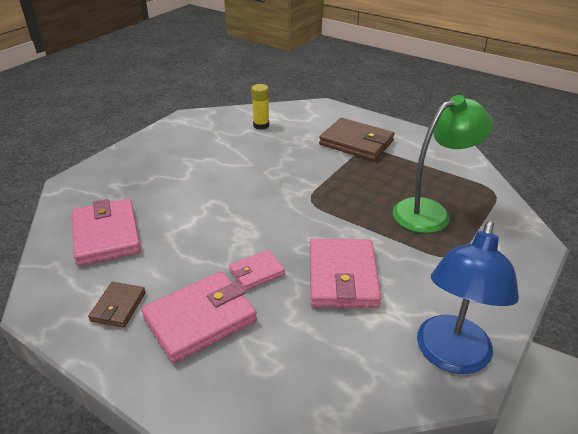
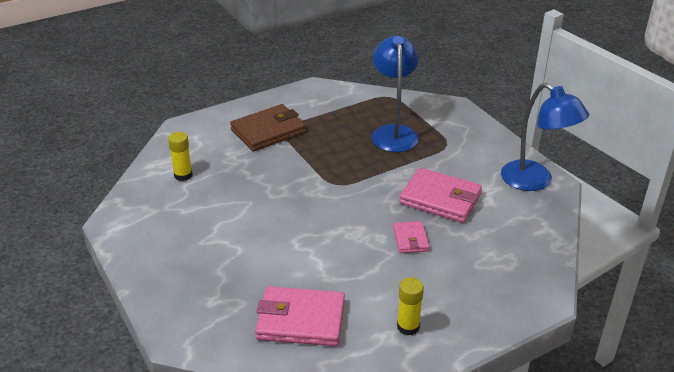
camera: 65 degrees left, 0 degrees up
brown wallet [88,282,146,328] -> yellow glue stick [397,277,424,335]
pink wallet [141,271,257,363] -> none
green lamp [393,95,493,233] -> blue lamp [371,36,419,152]

